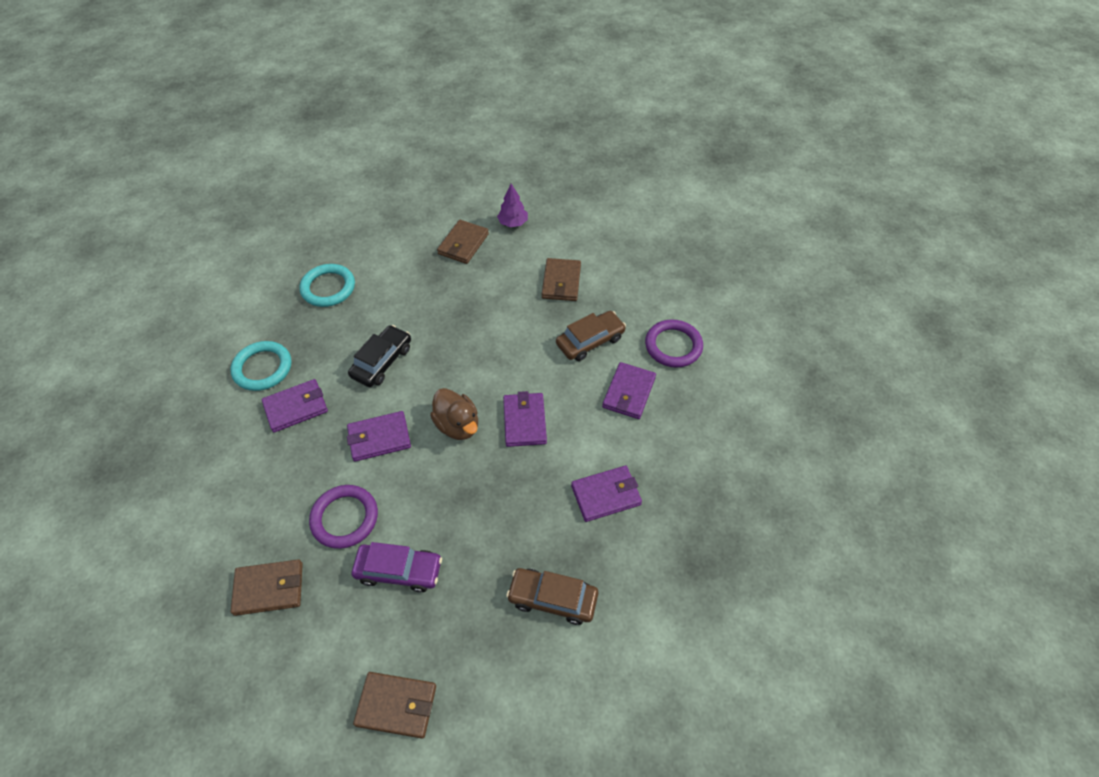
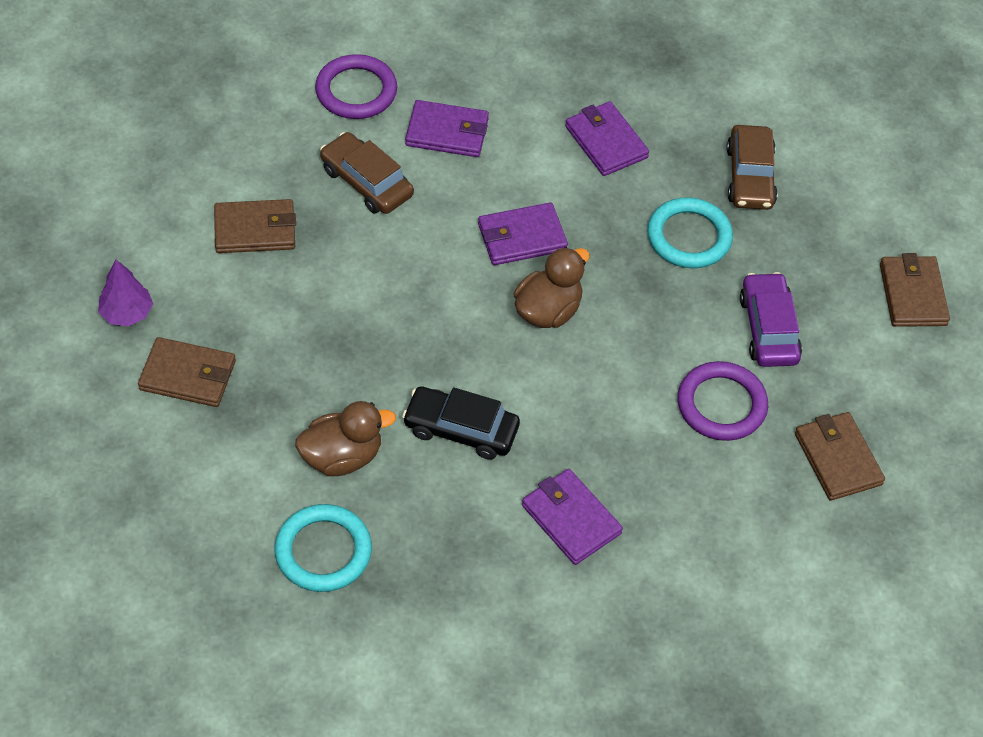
camera: 105 degrees left, 0 degrees up
turquoise ring [230,341,291,391] -> turquoise ring moved to [647,197,733,268]
purple wallet [347,411,411,462] -> none
none -> brown duck [295,401,396,476]

